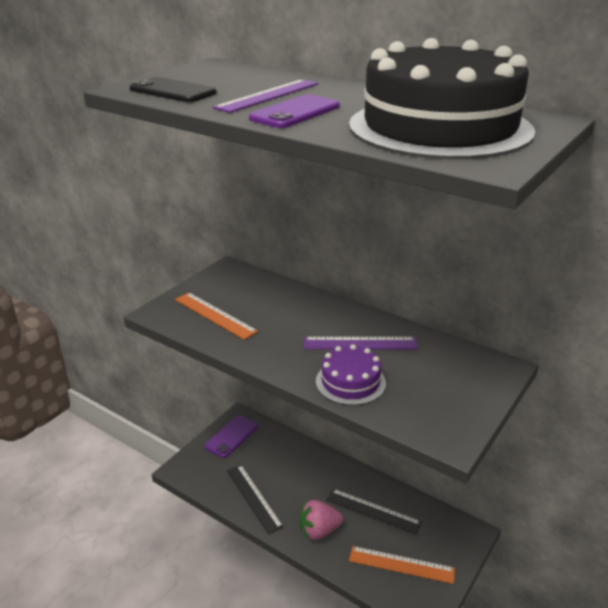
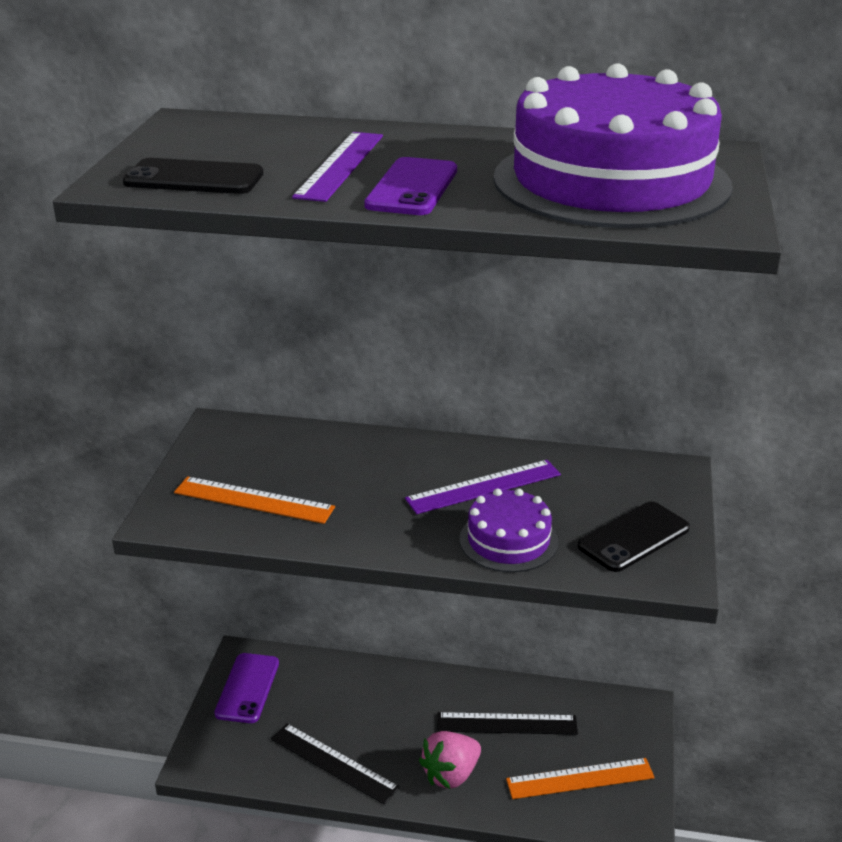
camera: 25 degrees left, 0 degrees up
black cake [349,38,535,159] -> purple cake [494,63,733,228]
none -> black phone [578,501,690,572]

